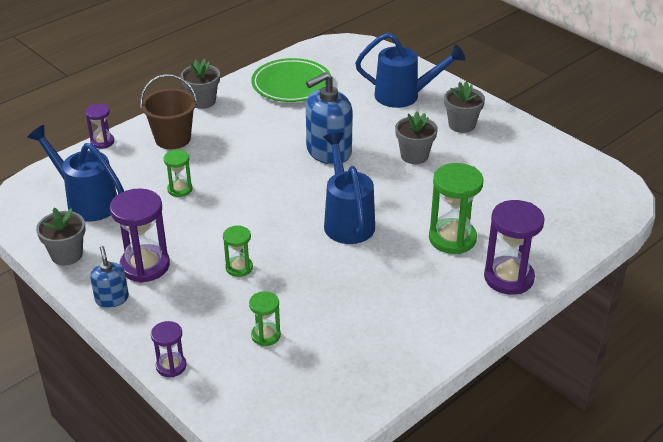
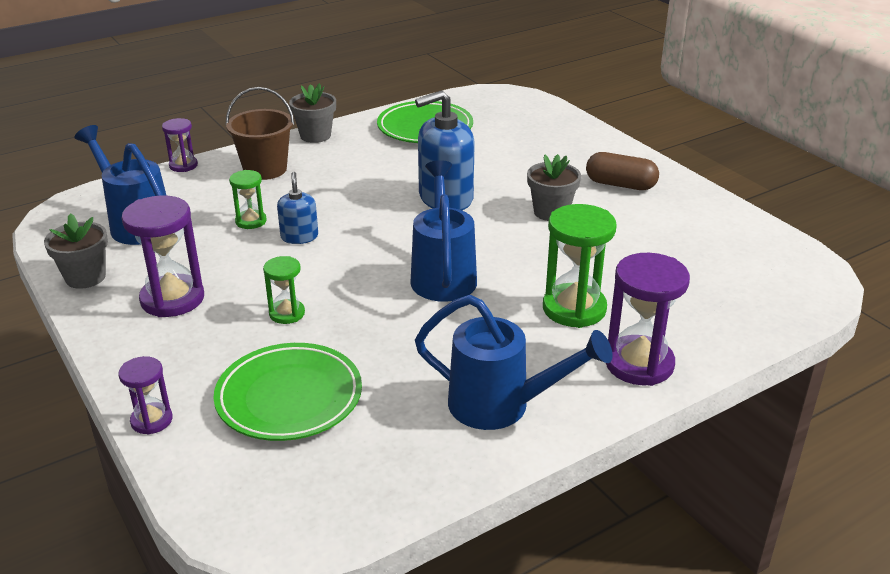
camera: 10 degrees right, 5 degrees down
blue soap dispenser [90,246,129,308] -> blue soap dispenser moved to [277,172,318,244]
green hourglass [249,291,281,346] -> green plate [214,343,362,441]
blue watering can [355,32,465,108] -> blue watering can moved to [415,295,613,430]
grey flower pot [444,81,485,133] -> brown capsule [586,152,659,190]

